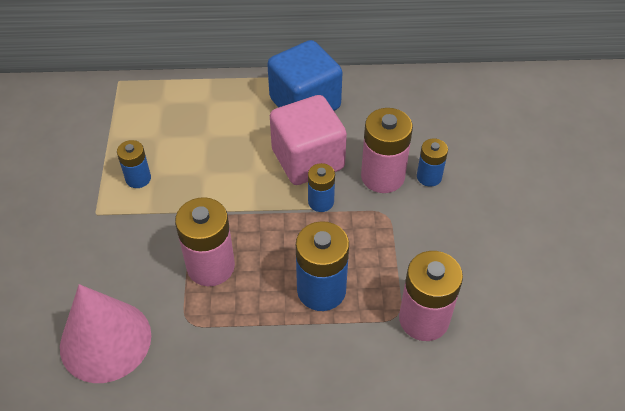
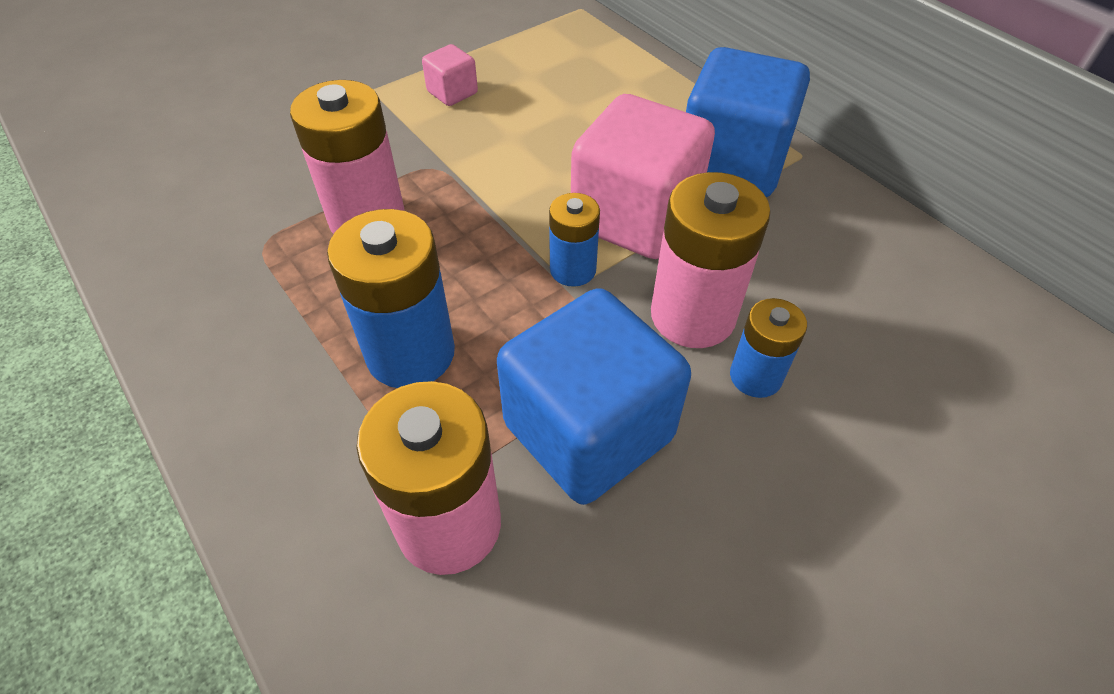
camera: 55 degrees right, 0 degrees up
pink cone [60,284,151,383] -> none
blue battery [117,140,151,188] -> pink cube [422,44,478,106]
none -> blue cube [497,288,691,505]

